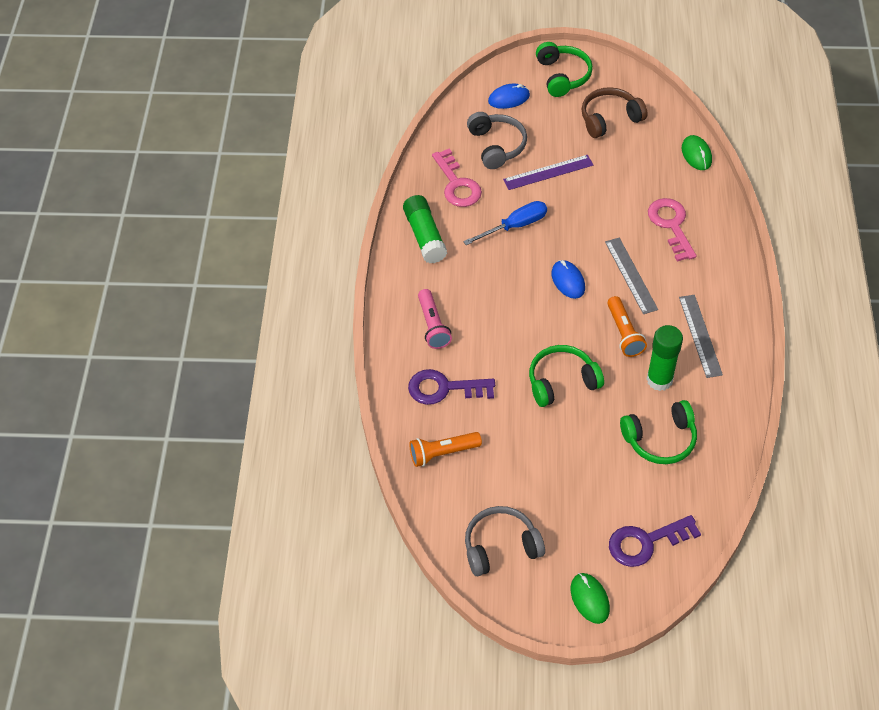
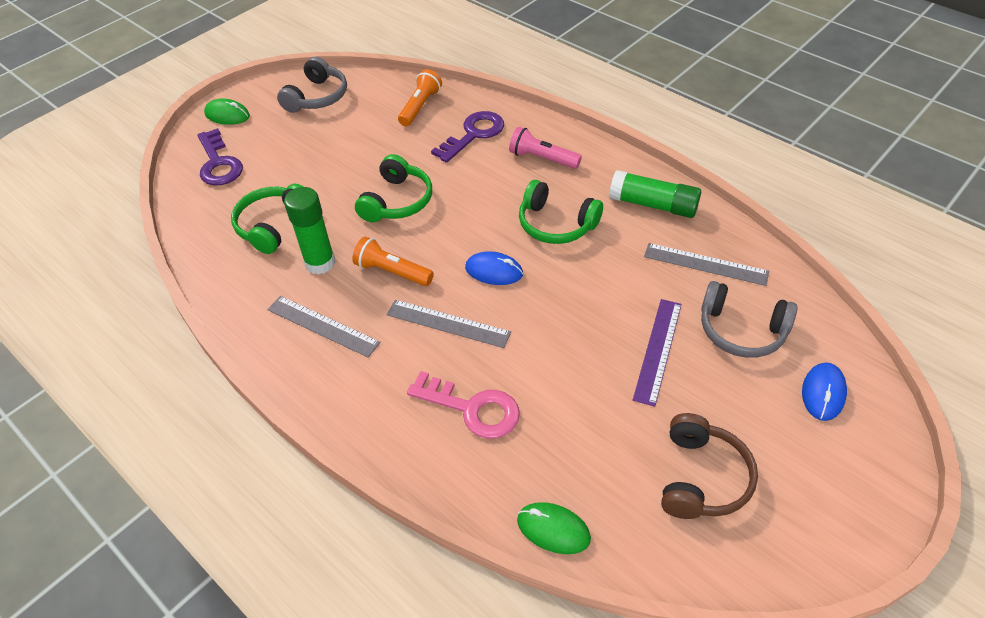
camera: 130 degrees right, 5 degrees down
pink key [432,148,482,207] -> grey ruler [644,243,769,286]
blue screwdriver [463,201,547,245] -> none
green headphones [536,42,593,97] -> green headphones moved to [519,180,603,244]
purple key [609,515,701,567] -> purple key turned 135 degrees clockwise [197,128,243,185]

